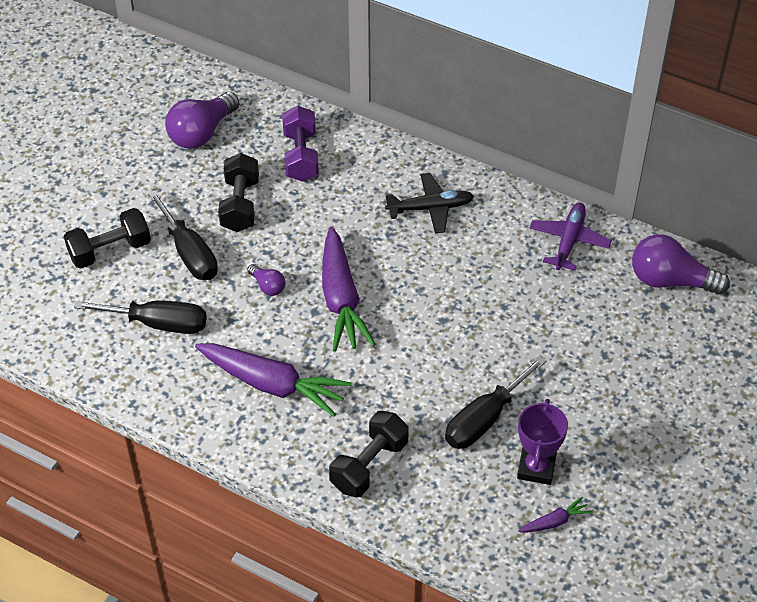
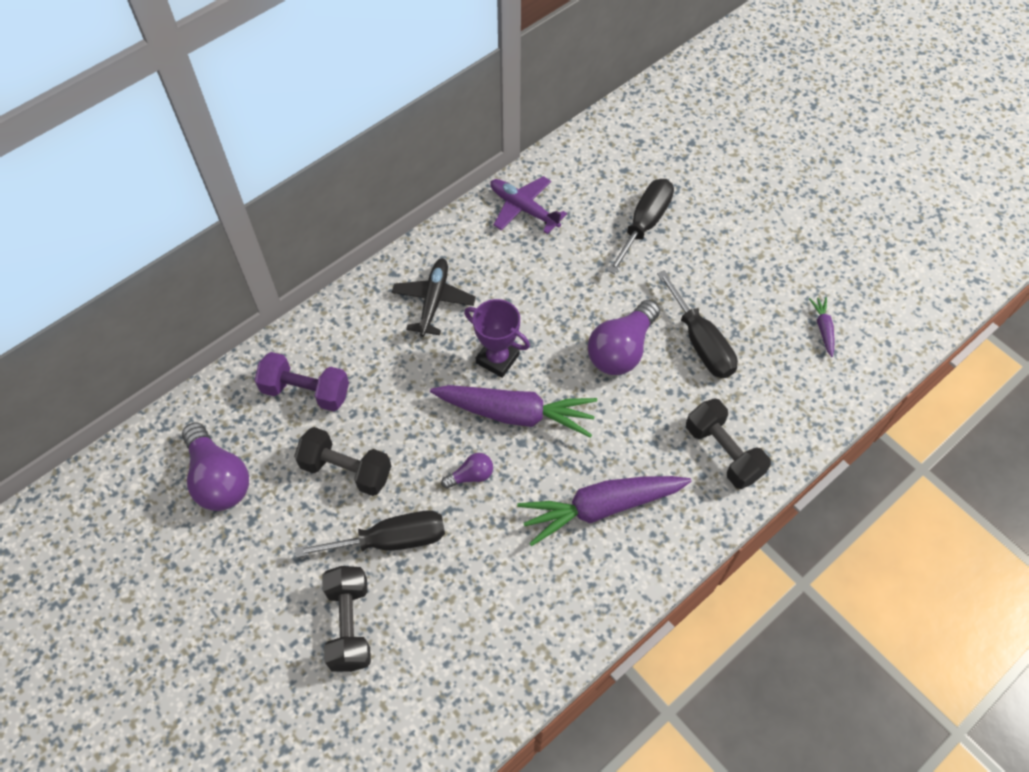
camera: 70 degrees left, 10 degrees up
black screwdriver [74,300,207,334] -> black screwdriver moved to [607,179,674,274]
purple carrot [195,343,352,417] -> purple carrot turned 150 degrees counterclockwise [517,476,691,546]
purple trophy [517,399,568,485] -> purple trophy moved to [464,299,530,378]
purple light bulb [632,234,730,295] -> purple light bulb moved to [588,300,660,375]

